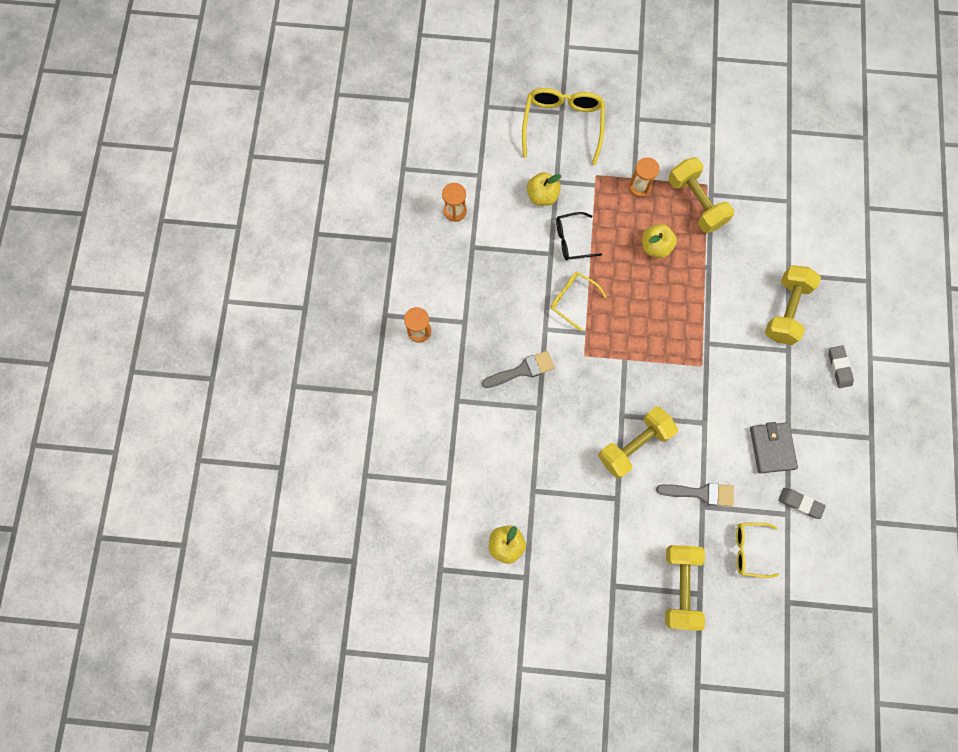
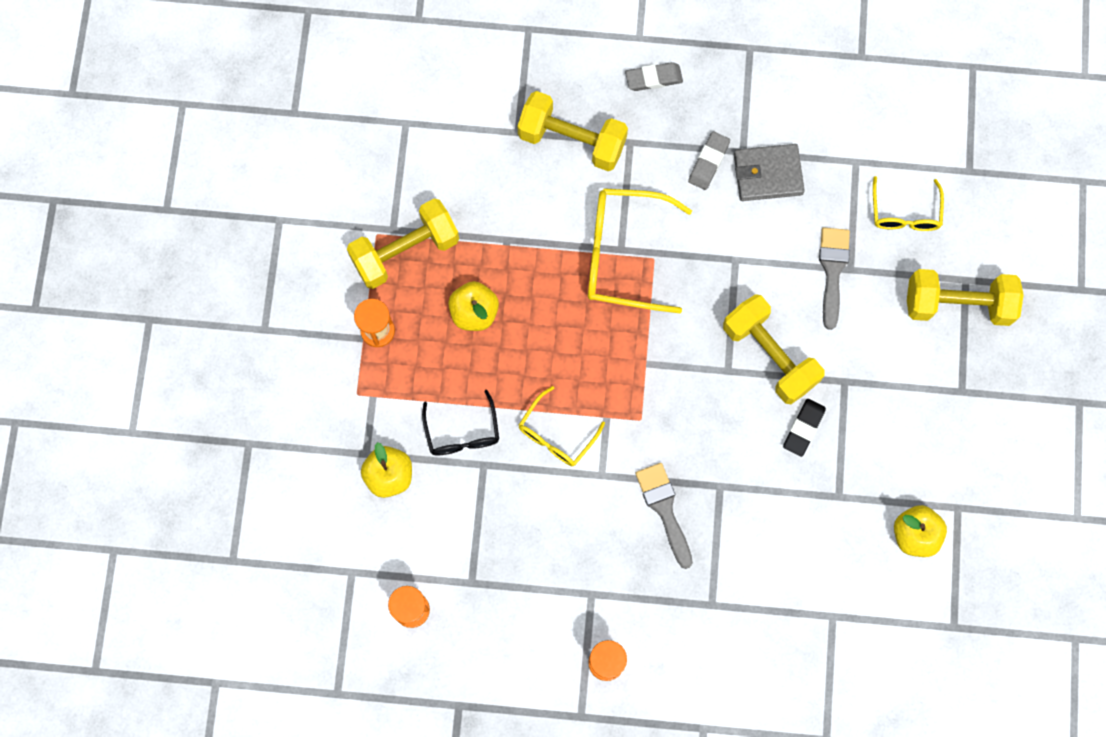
camera: 90 degrees left, 0 degrees up
yellow glasses [522,88,605,165] -> yellow glasses moved to [588,188,692,313]
grey eraser [778,488,826,519] -> grey eraser moved to [688,131,730,190]
none -> black eraser [783,399,826,457]

